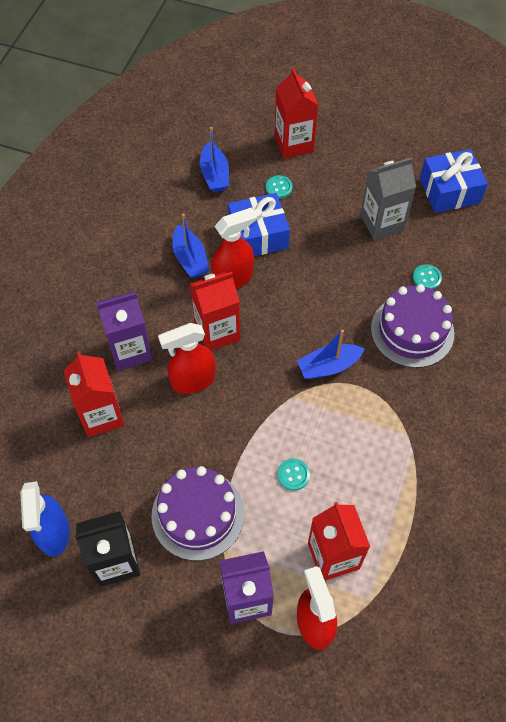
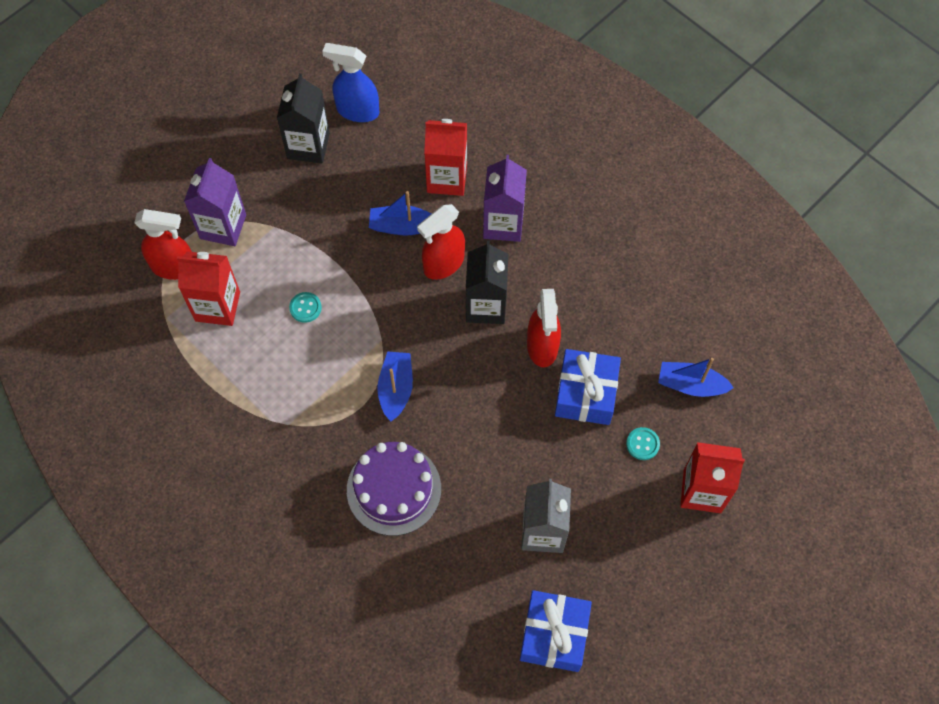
camera: 115 degrees right, 5 degrees up
purple cake [151,466,244,561] -> none
red spray bottle [158,323,216,394] -> red spray bottle turned 135 degrees counterclockwise [417,204,465,280]
blue boat [173,214,209,278] -> blue boat moved to [369,191,431,235]
red carton [190,272,240,351] -> black carton [466,241,508,324]
turquoise button [413,264,442,289] -> none

